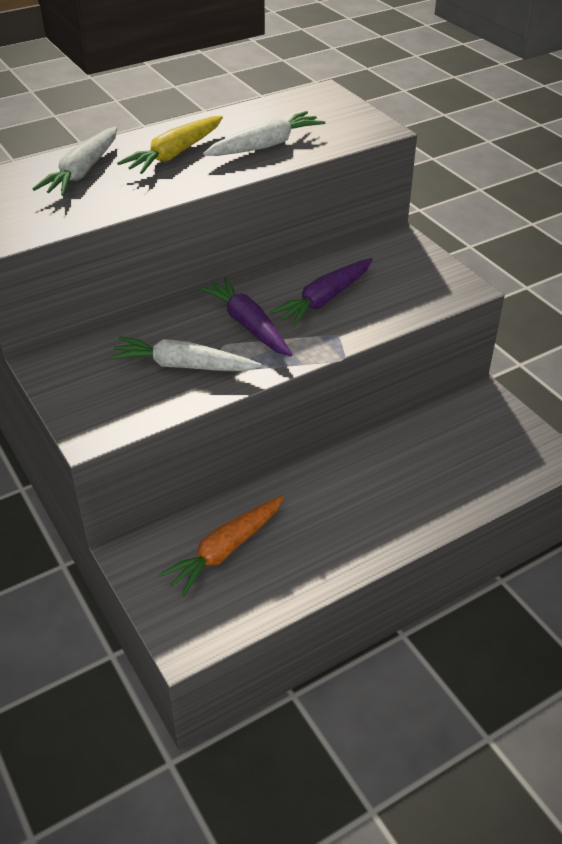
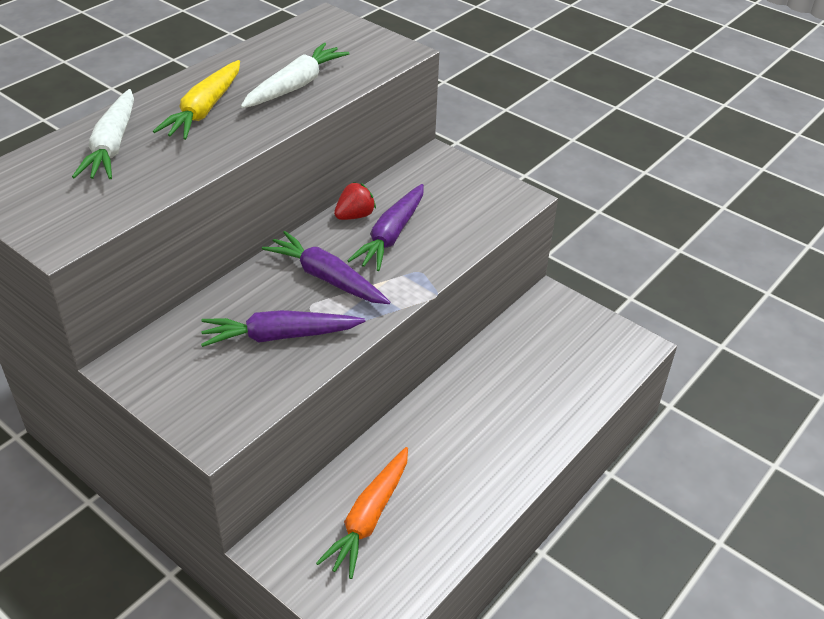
camera: 20 degrees left, 0 degrees up
white carrot [109,336,262,371] -> purple carrot [201,310,365,347]
none -> red strawberry [334,182,376,220]

